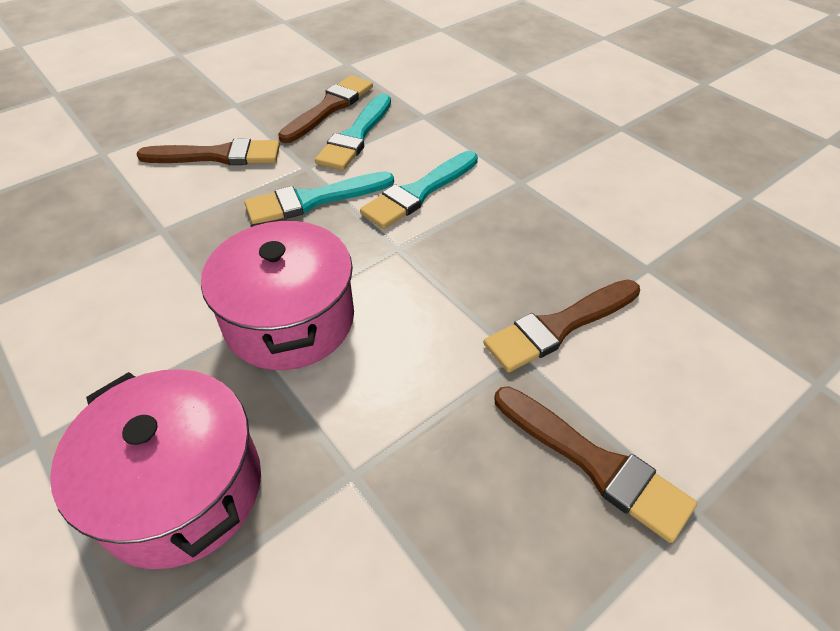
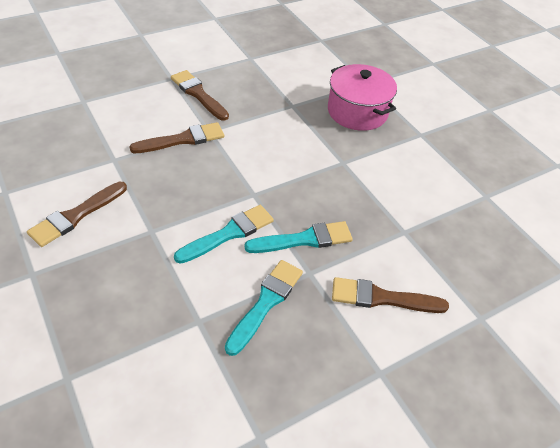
camera: 175 degrees left, 0 degrees up
pink pot [201,218,354,370] -> none
brown brush [278,75,373,143] -> brown brush moved to [27,181,127,247]

